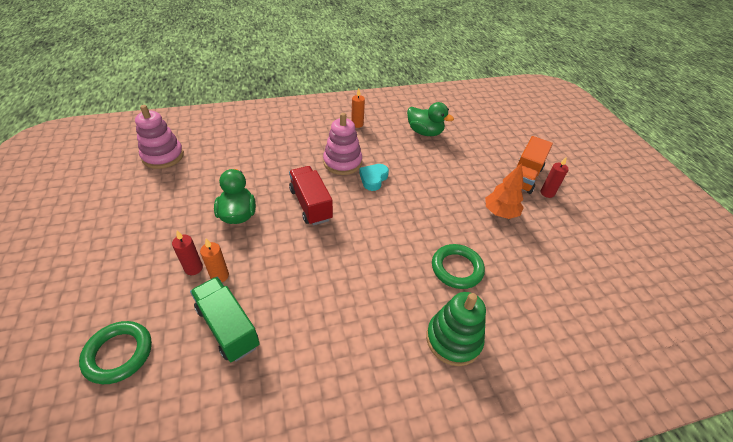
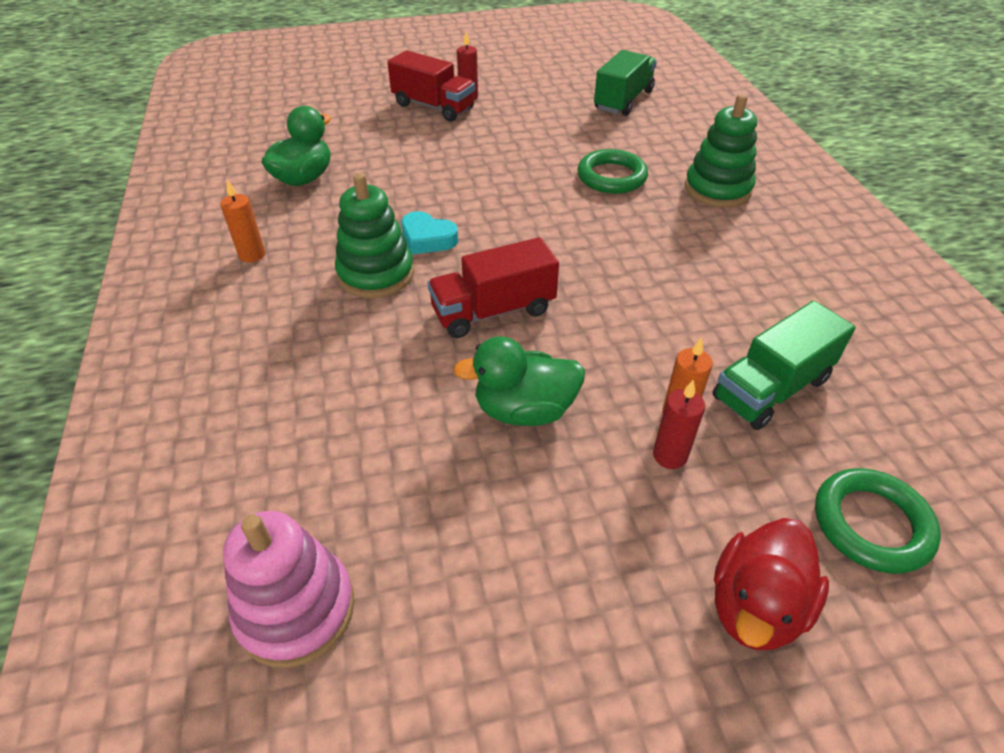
camera: 85 degrees left, 0 degrees up
pink stacking toy [323,113,362,175] -> green stacking toy [335,173,414,298]
orange tree [485,163,524,219] -> none
orange truck [516,136,553,194] -> red truck [387,50,475,121]
none -> green truck [594,50,657,116]
none -> red duck [714,518,829,650]

